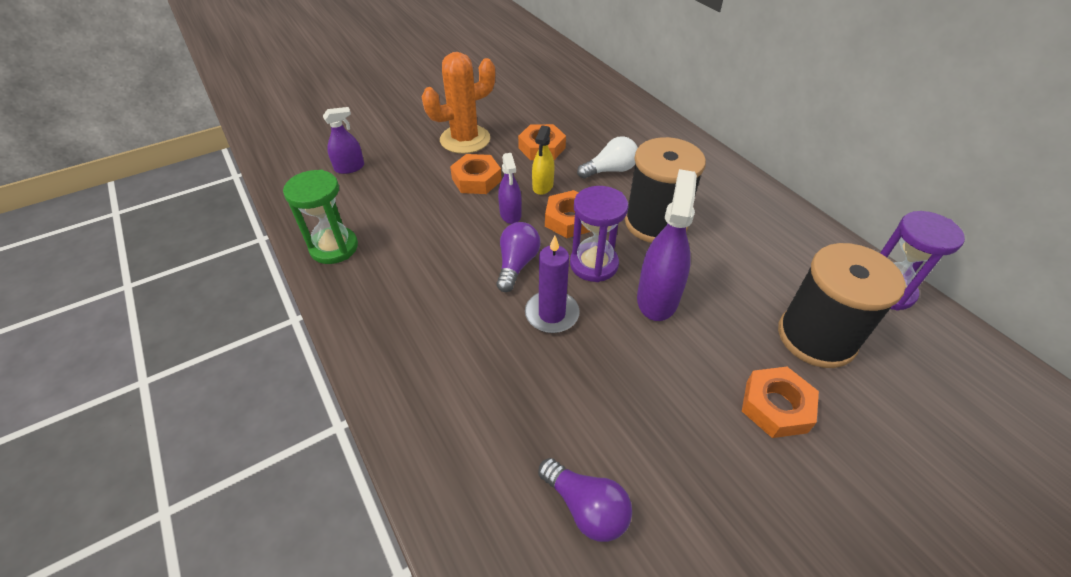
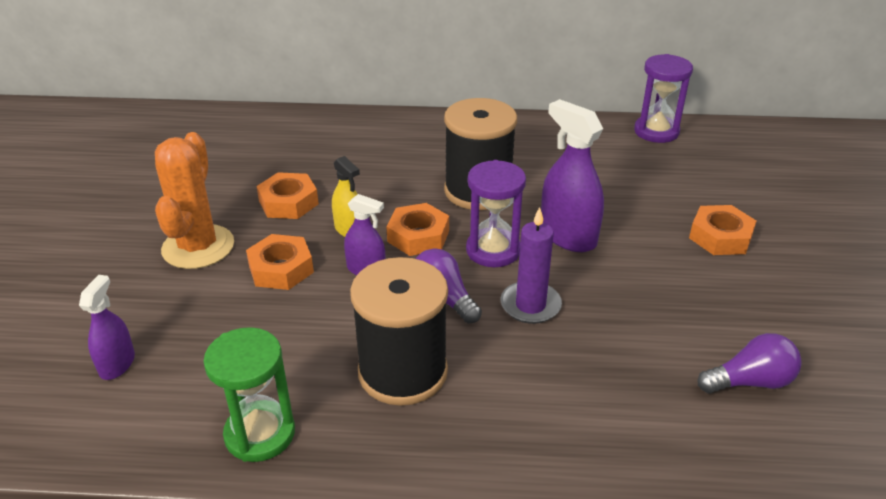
camera: 55 degrees left, 10 degrees down
white light bulb [577,136,638,179] -> none
black spool [778,243,906,368] -> black spool moved to [350,257,448,406]

